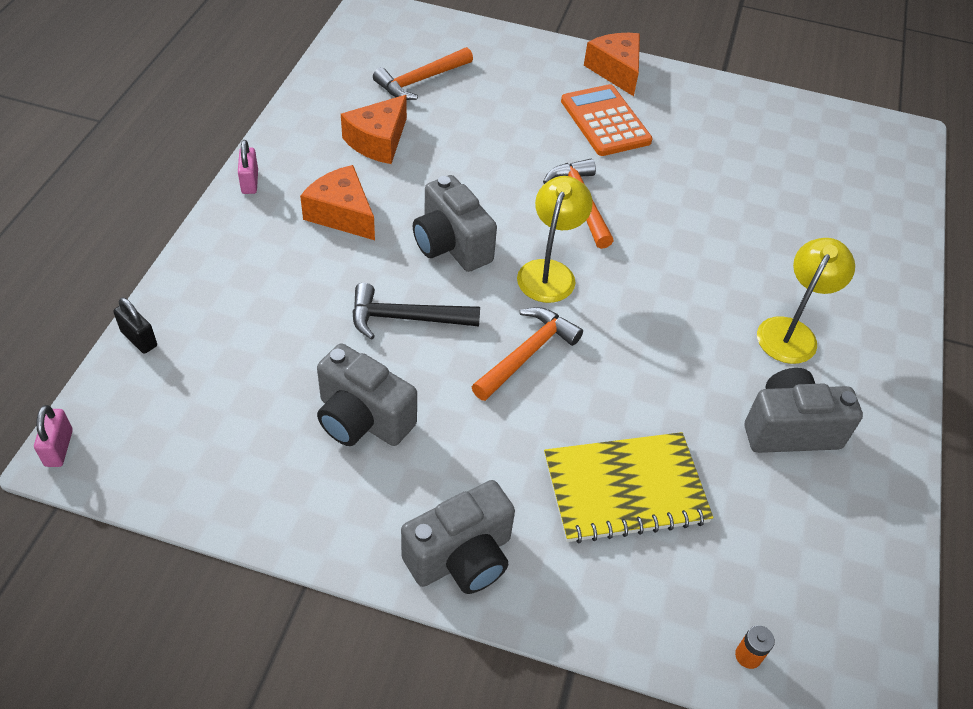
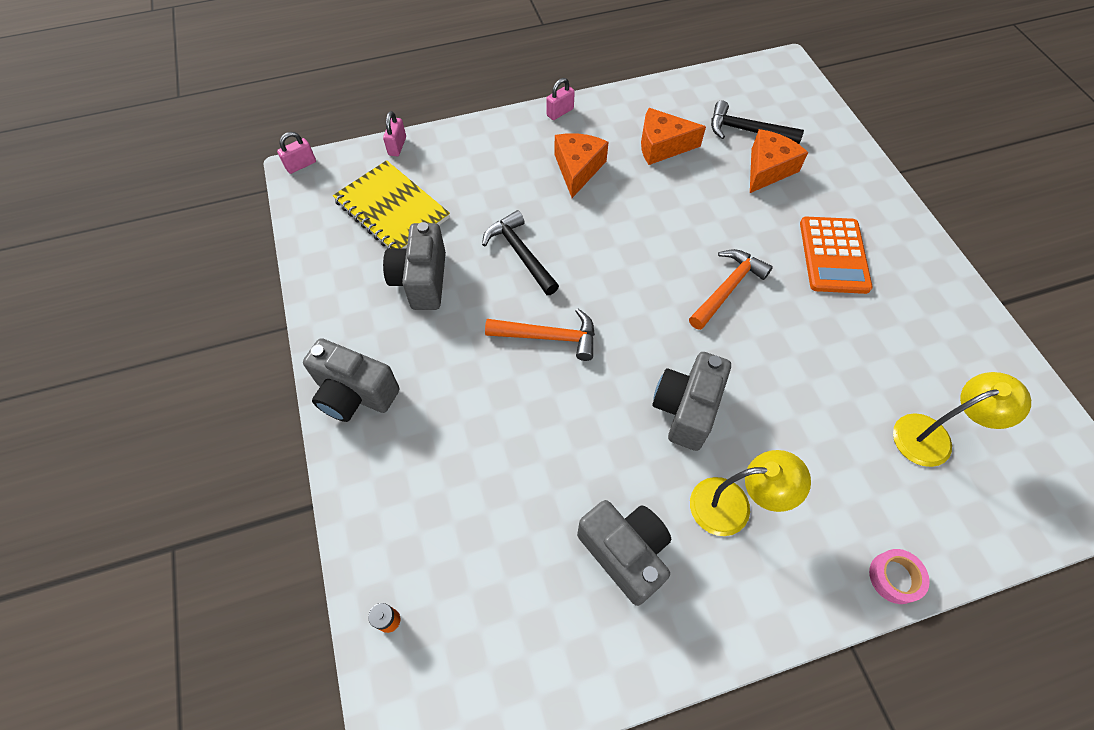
camera: 60 degrees right, 10 degrees up
black padlock [113,297,157,354] -> pink padlock [383,111,406,156]
orange hammer [373,47,473,100] -> black hammer [711,101,804,144]
grey camera [413,175,497,272] -> grey camera moved to [652,352,731,451]
yellow lamp [517,176,593,303] -> yellow lamp moved to [893,372,1031,467]
yellow notebook [544,432,713,544] -> yellow notebook moved to [333,160,450,249]
orange calculator [561,84,653,156] -> orange calculator turned 150 degrees clockwise [800,217,873,294]
orange cheese [584,33,640,96] -> orange cheese moved to [750,129,808,193]
none -> pink tape [869,549,930,604]

